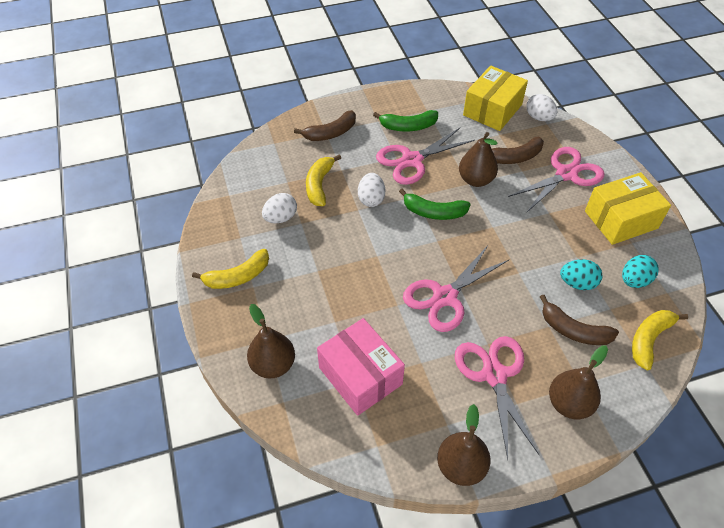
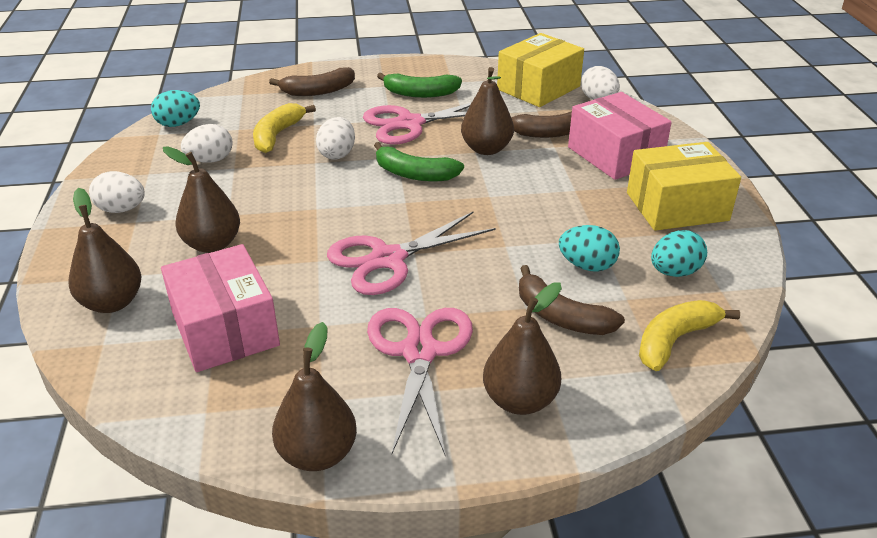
camera: 10 degrees right, 15 degrees down
yellow banana [192,249,269,289] -> white egg [89,171,145,213]
pink scissors [508,147,604,213] -> pink box [568,92,672,180]
none -> turquoise egg [151,90,200,127]
none -> brown pear [163,146,240,253]

